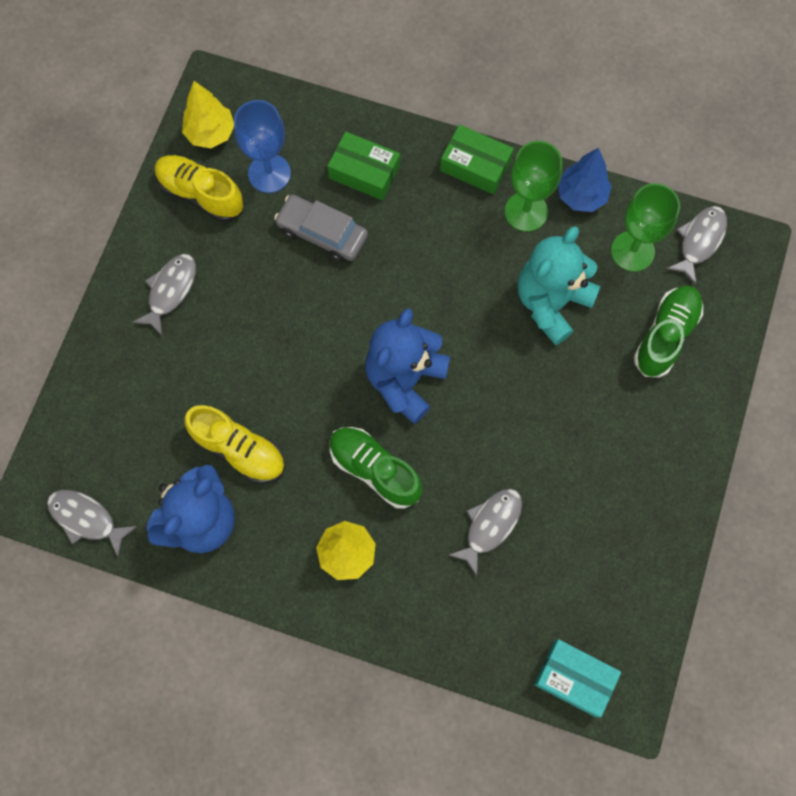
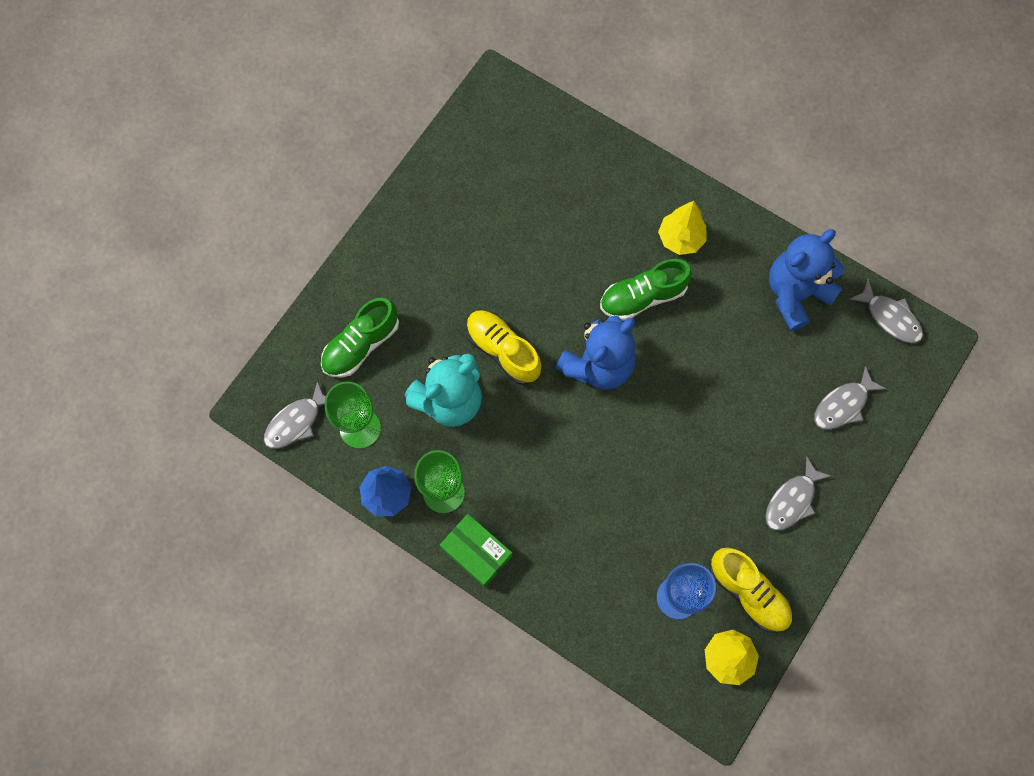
camera: 165 degrees left, 0 degrees up
yellow shoe [184,405,285,483] -> yellow shoe moved to [466,310,541,385]
grey car [274,194,368,262] -> none
green box [327,132,400,200] -> none
green shoe [330,427,422,509] -> green shoe turned 105 degrees clockwise [600,259,692,321]
grey fish [449,488,522,576] -> grey fish moved to [814,366,886,430]
turquoise box [534,639,621,717] -> none

